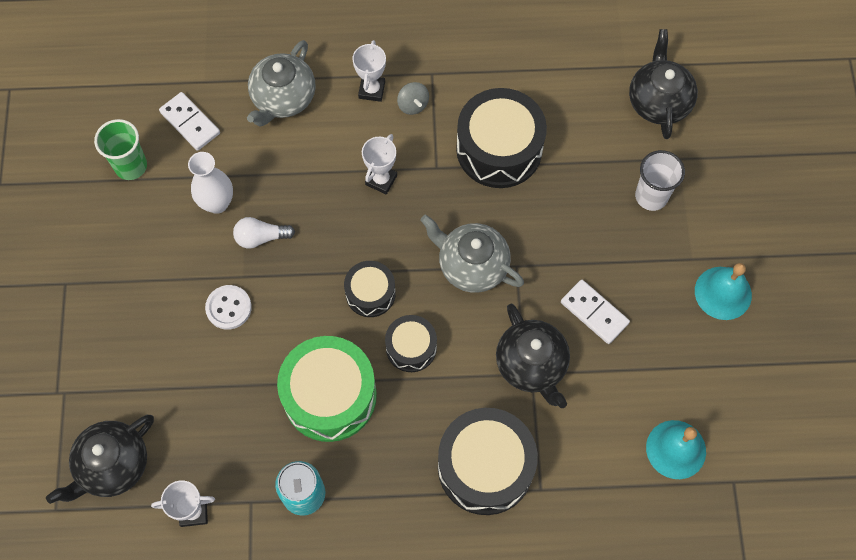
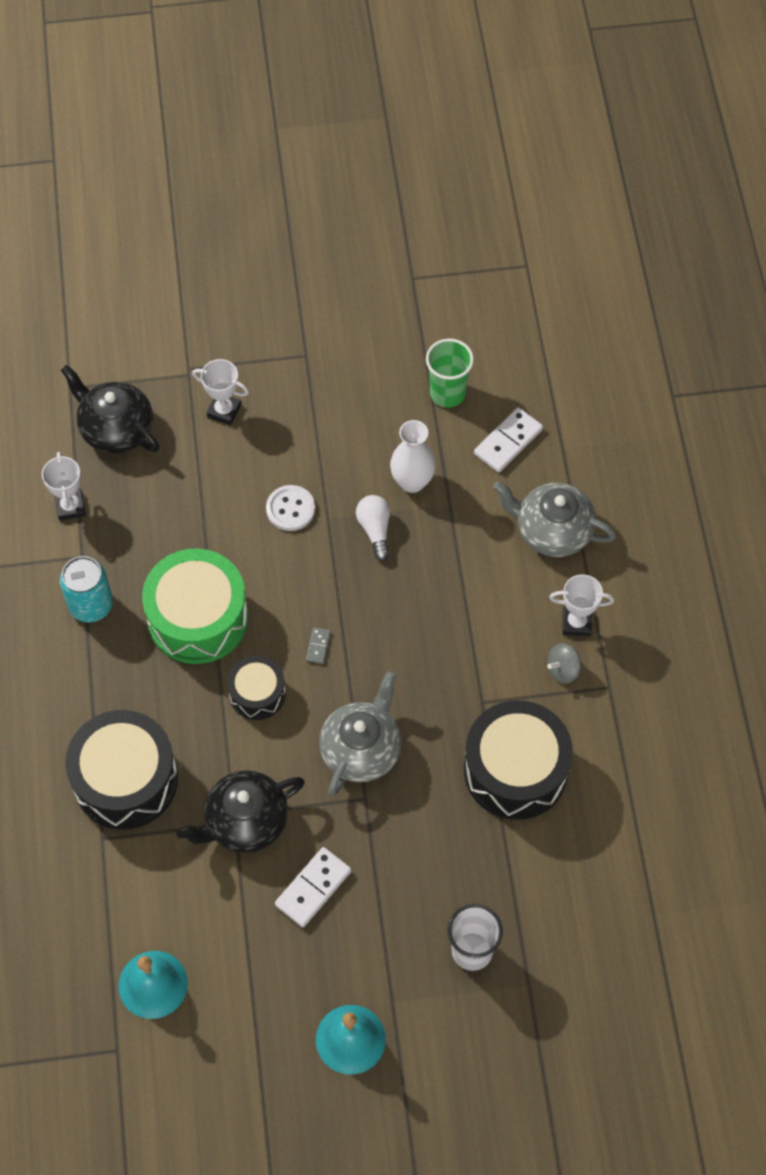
camera: 85 degrees right, 5 degrees down
black drum [344,261,396,317] -> grey domino [306,627,331,664]
white trophy [362,134,397,194] -> white trophy moved to [192,359,249,425]
black teapot [629,29,698,139] -> none

